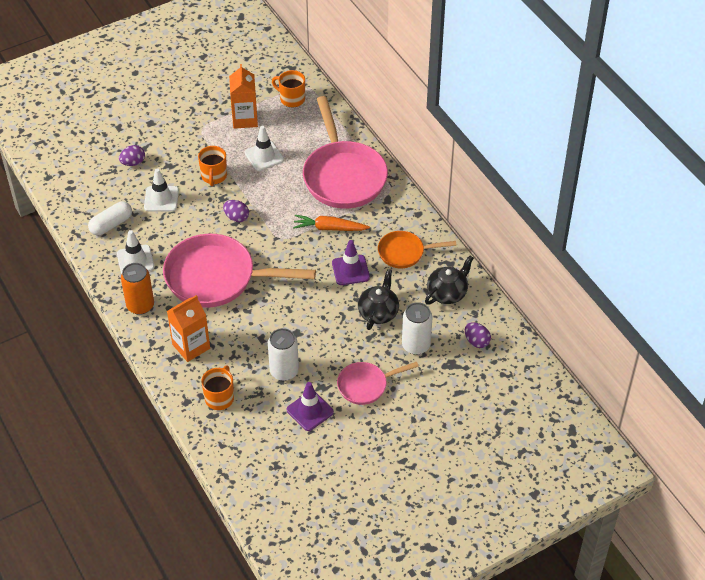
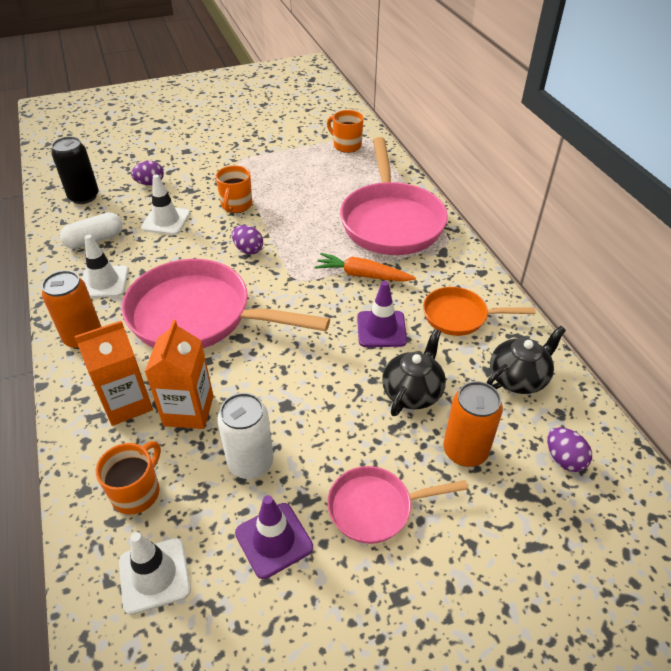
camera: 10 degrees right, 5 degrees down
orange carton [229,64,258,129] -> orange carton moved to [145,320,213,429]
white traffic cone [245,126,284,171] -> white traffic cone moved to [119,532,191,615]
white can [402,302,432,355] -> orange can [443,381,503,467]
none -> black can [52,137,99,204]

